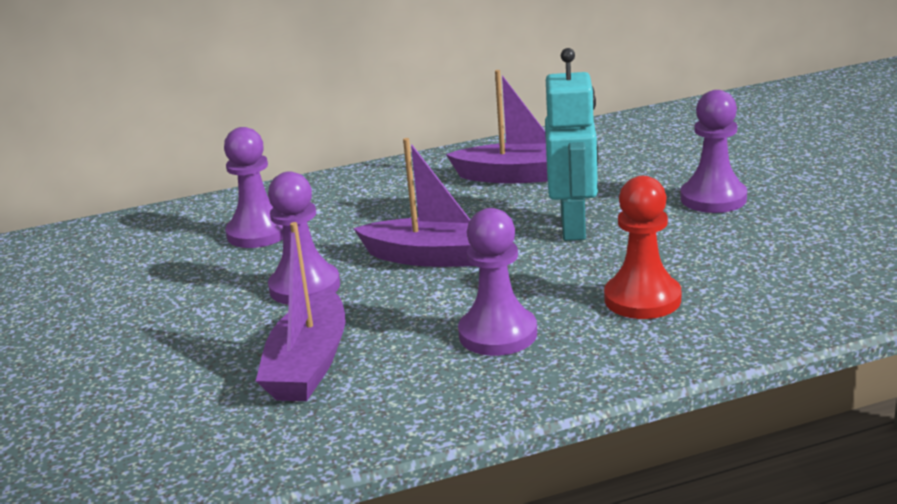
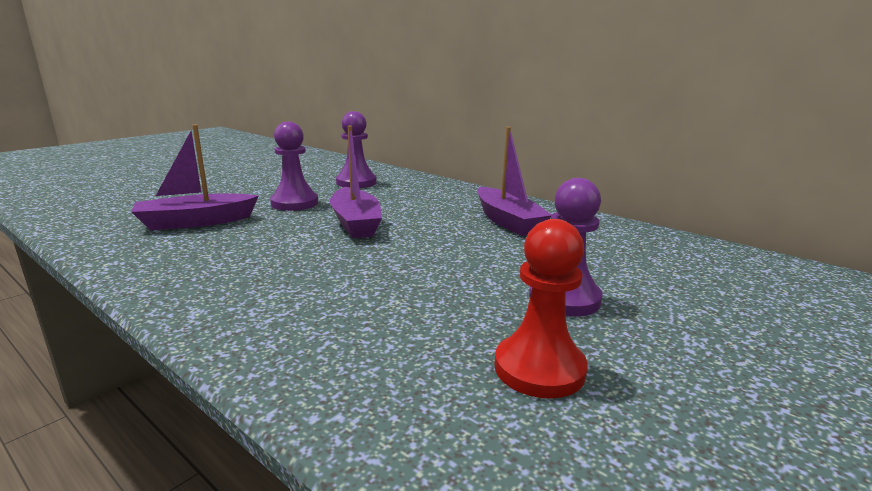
camera: 55 degrees right, 5 degrees down
purple pawn [458,208,537,356] -> none
turquoise robot [545,48,598,241] -> none
red pawn [604,176,681,319] -> red pawn moved to [494,219,588,399]

